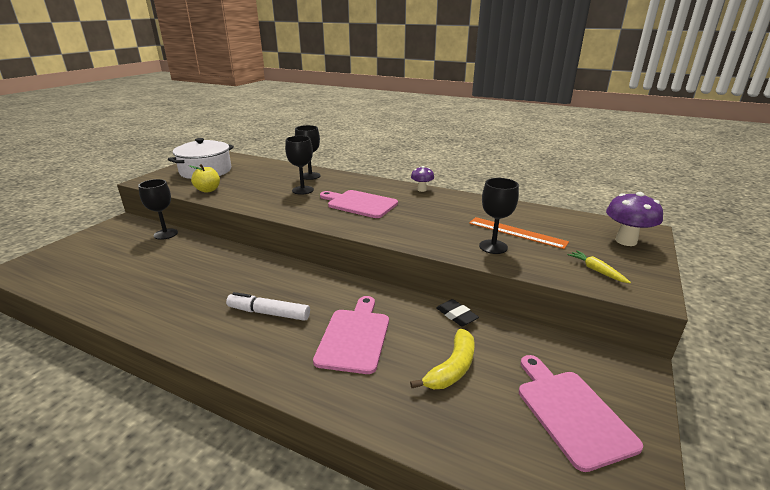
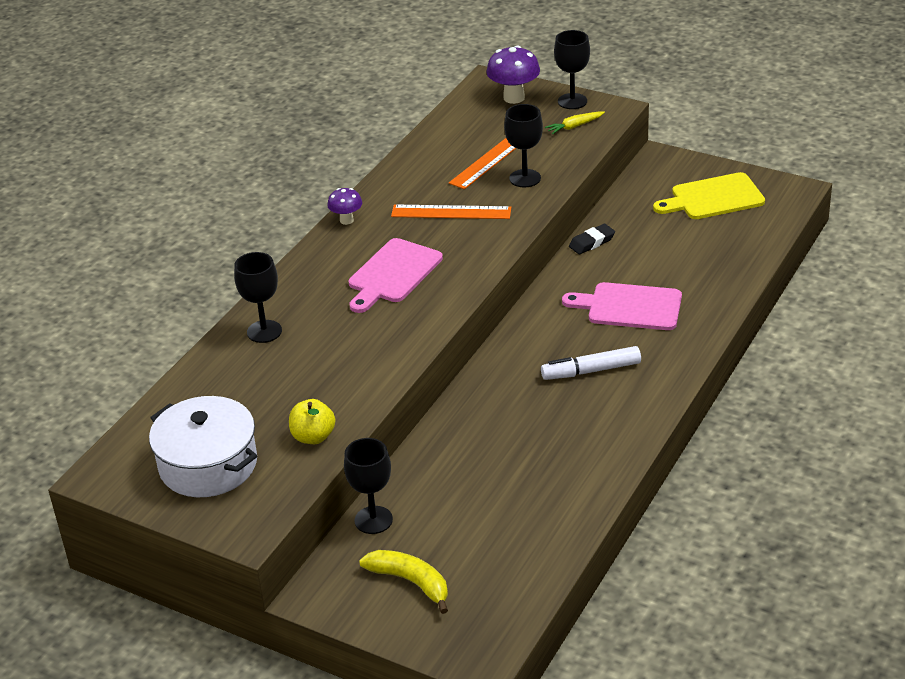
camera: 85 degrees left, 10 degrees up
white marker [226,292,310,321] -> white marker turned 60 degrees clockwise [541,346,641,380]
black goblet [285,136,314,195] -> black goblet moved to [554,30,590,109]
yellow banana [410,329,475,389] -> yellow banana moved to [359,550,448,614]
pink cutting board [519,355,643,472] -> yellow cutting board [653,172,765,219]
none -> orange ruler [391,205,511,219]

